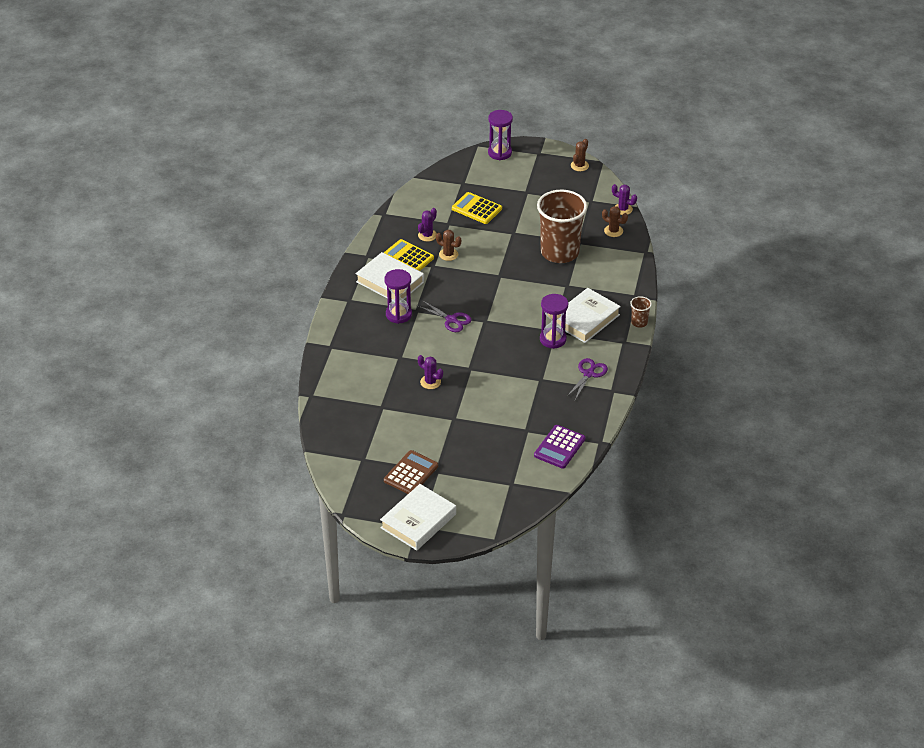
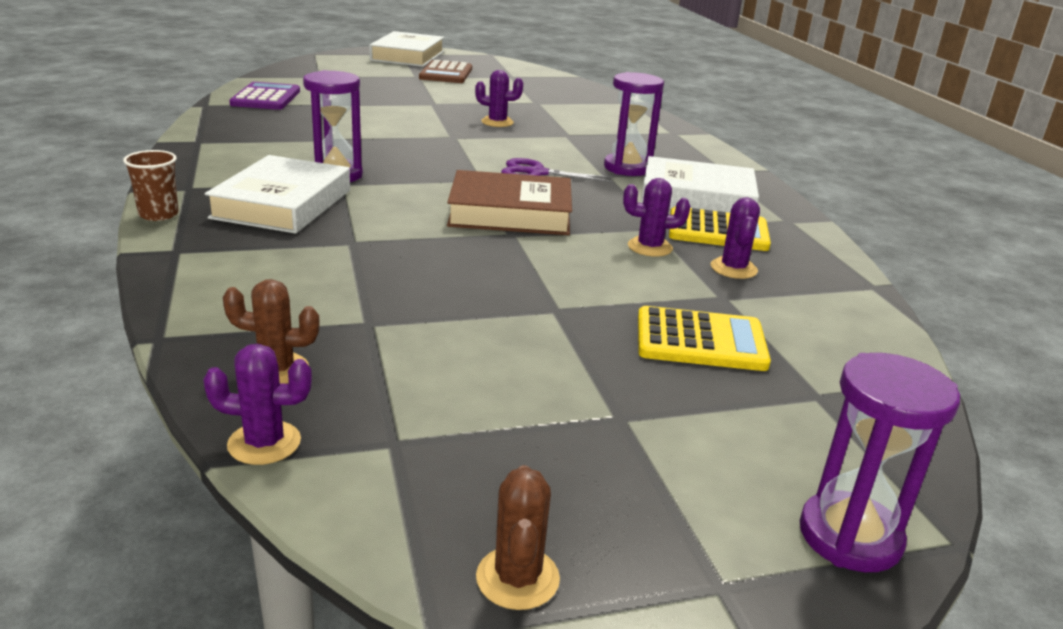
camera: 150 degrees right, 15 degrees down
brown cactus [436,230,461,261] -> purple cactus [623,178,690,257]
brown cup [537,190,587,263] -> none
purple scissors [567,358,608,400] -> none
none -> brown book [447,170,572,235]

